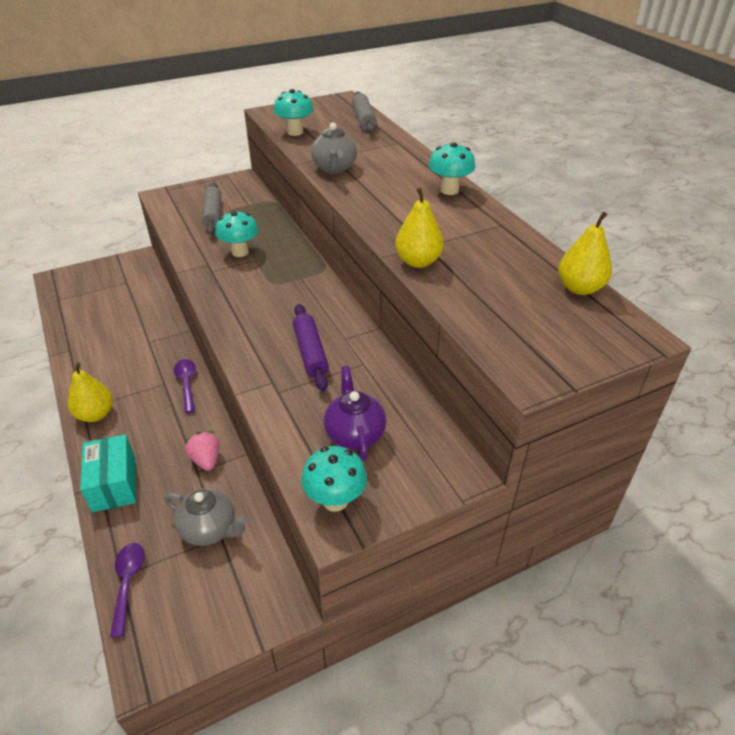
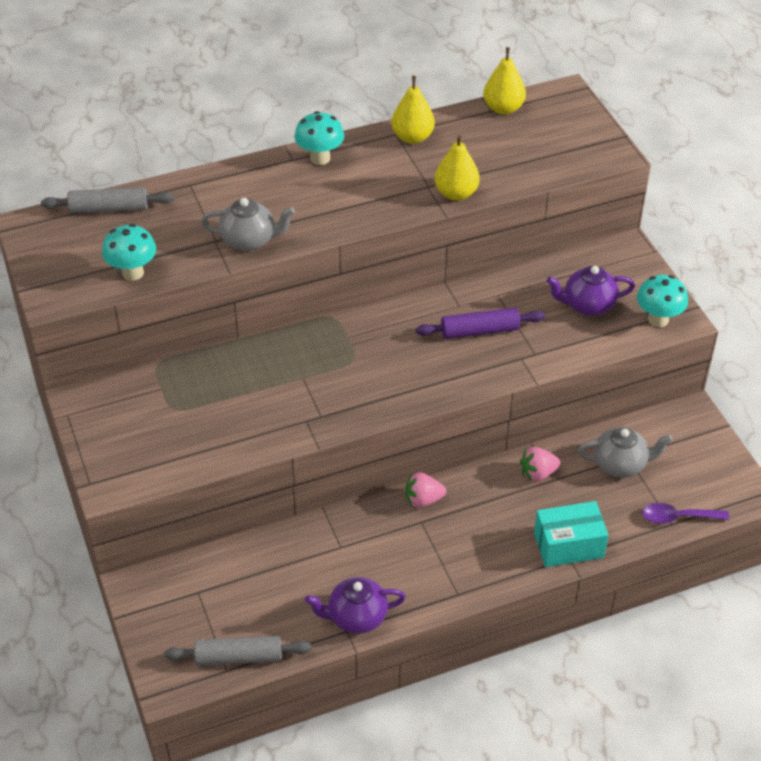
camera: 85 degrees left, 5 degrees up
yellow pear [68,362,113,422] -> yellow pear moved to [391,76,435,144]
grey teapot [164,488,248,546] -> grey teapot turned 60 degrees clockwise [577,427,673,478]
purple spoon [174,359,196,413] -> pink strawberry [406,472,446,508]
grey rolling pin [202,182,221,235] -> grey rolling pin moved to [165,636,311,666]
turquoise mushroom [215,211,258,257] -> none
none -> purple teapot [305,577,406,634]

